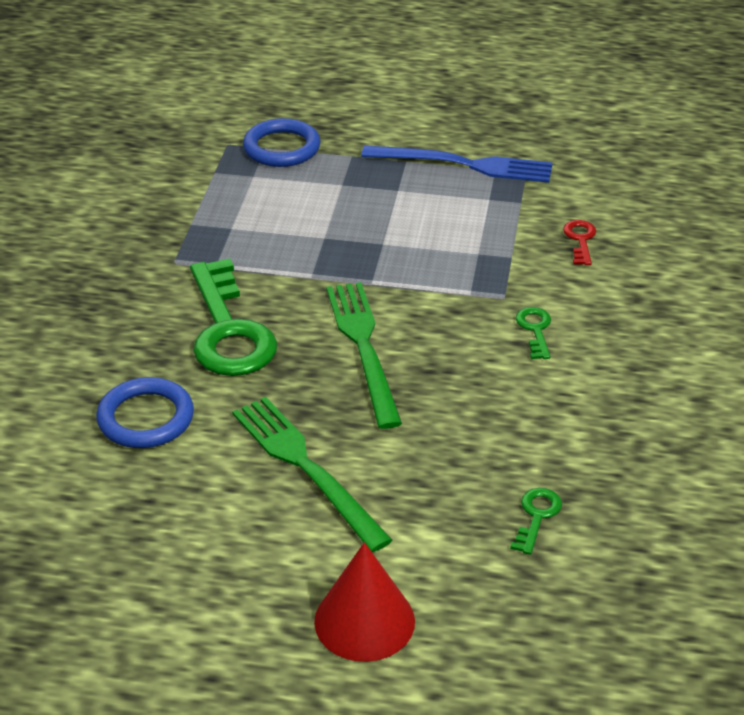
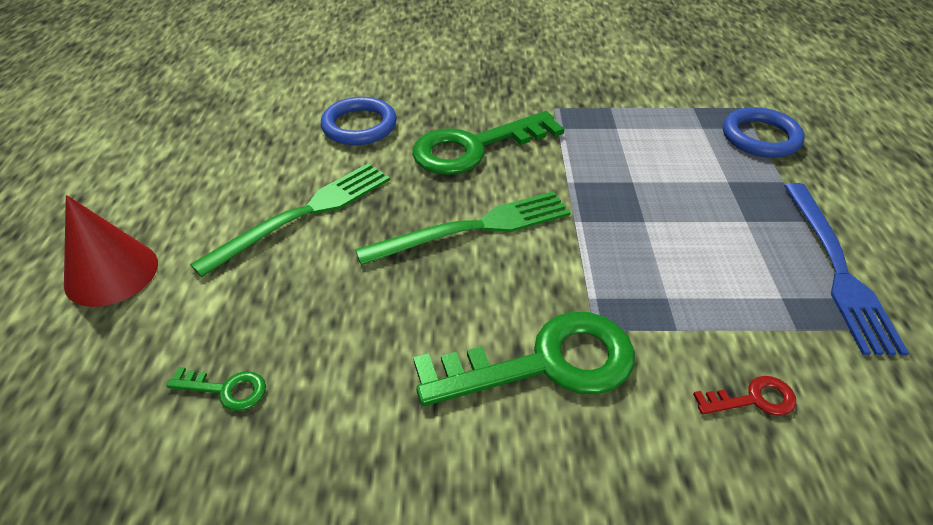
camera: 80 degrees right, 5 degrees up
green key [516,307,551,359] -> green key [413,312,635,406], size x2.30

